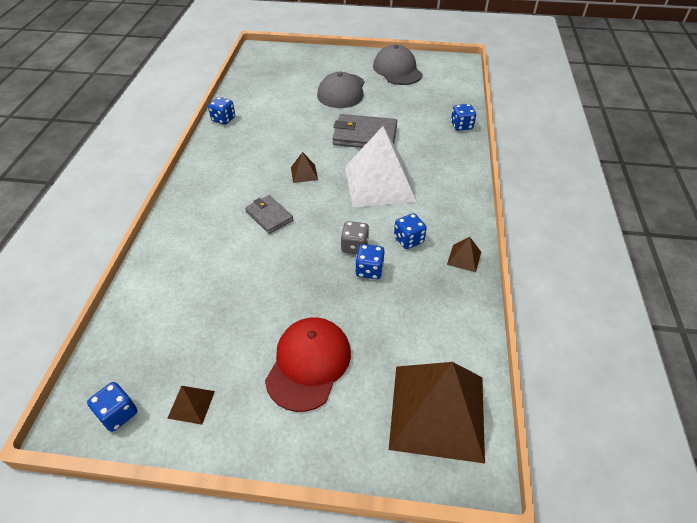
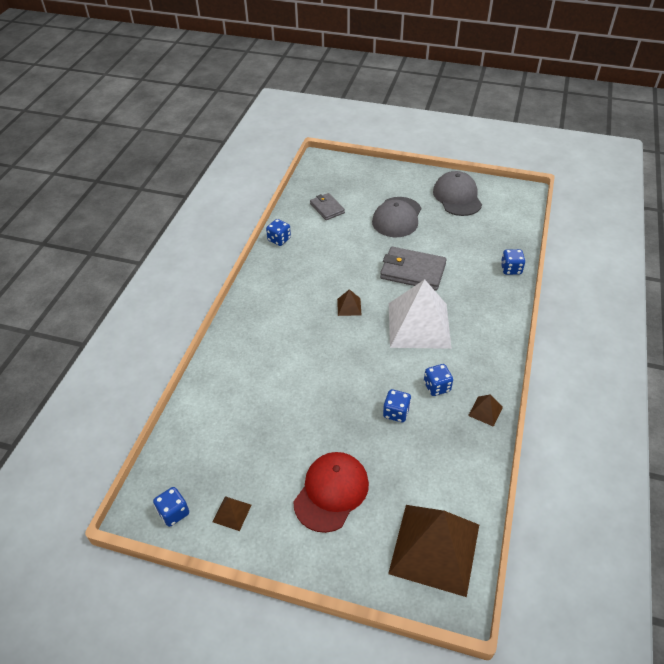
camera: 10 degrees right, 0 degrees up
grey wallet [245,195,293,234] -> grey wallet moved to [310,193,345,220]
grey dice [341,221,369,254] -> none

